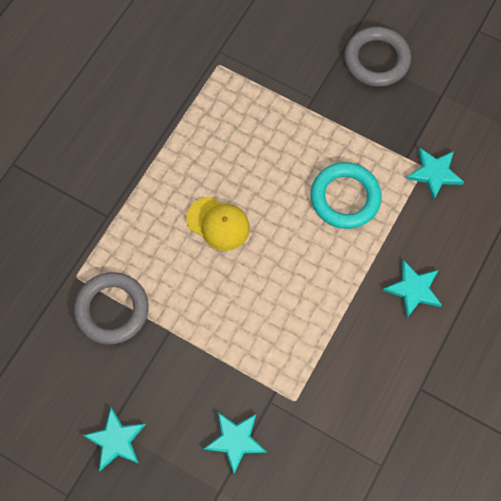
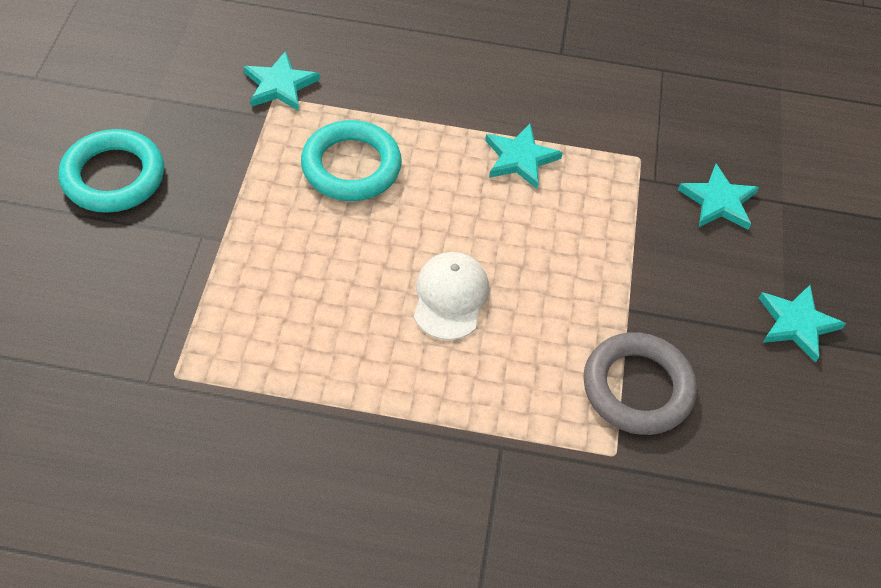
camera: 115 degrees left, 15 degrees down
yellow cap [186,197,250,251] -> white cap [414,252,489,340]
grey ring [344,27,411,87] -> turquoise ring [59,129,164,213]
turquoise star [383,260,442,318] -> turquoise star moved to [485,124,563,189]

